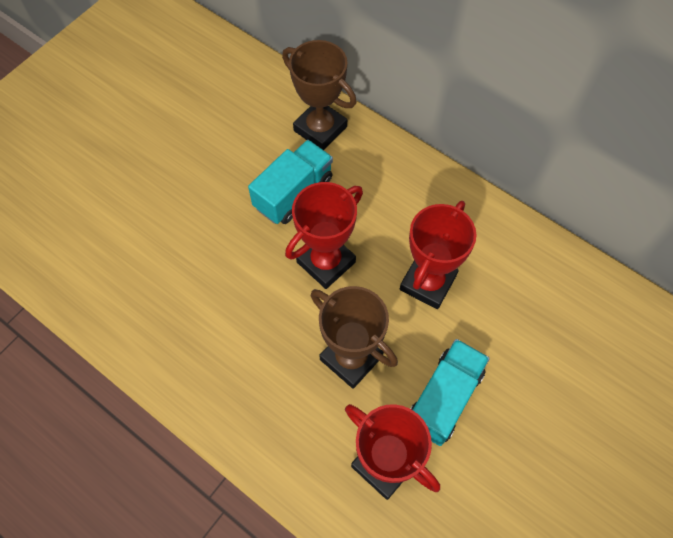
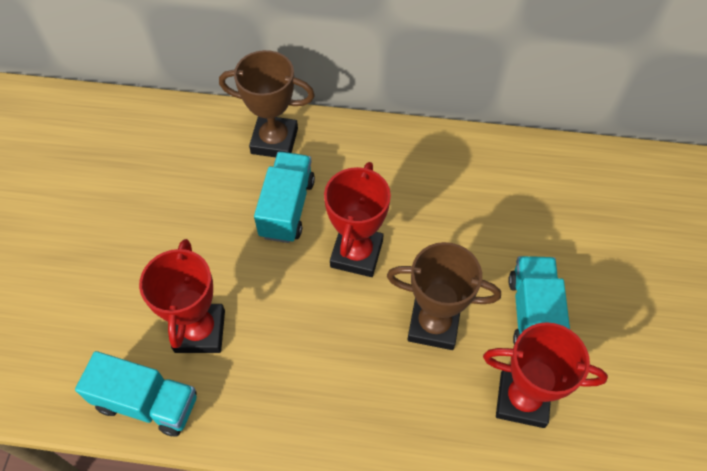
camera: 30 degrees left, 5 degrees down
red trophy [400,201,476,309] -> red trophy moved to [139,239,225,353]
none -> turquoise truck [75,351,197,437]

